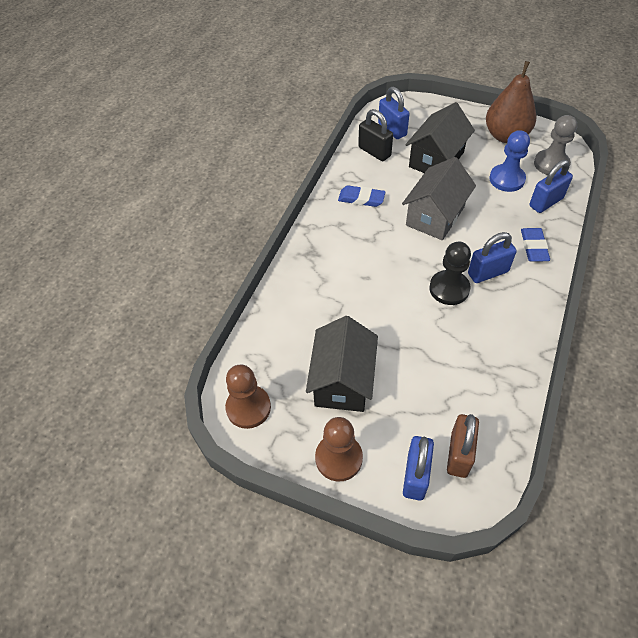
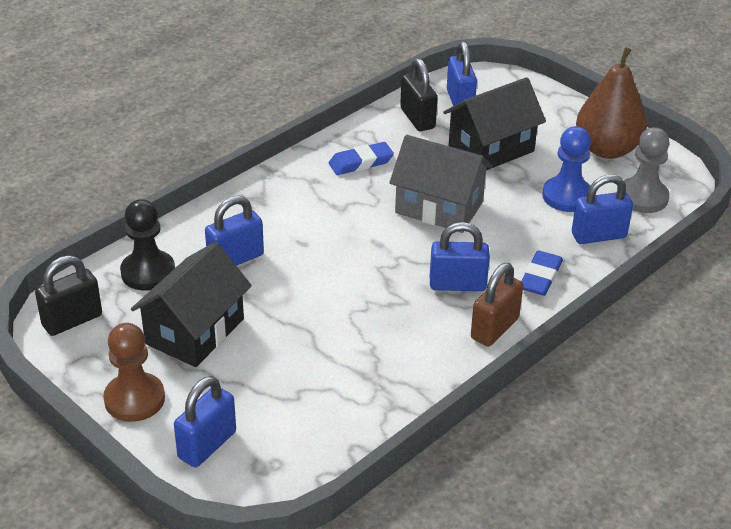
camera: 20 degrees right, 15 degrees down
brown pawn [225,364,271,429] -> black padlock [35,255,102,336]
blue eraser [338,185,386,207] -> blue eraser turned 60 degrees counterclockwise [329,142,394,175]
grey house [402,157,476,240] -> grey house turned 60 degrees clockwise [389,135,493,233]
black pawn [429,242,471,305] -> black pawn moved to [120,199,175,291]
brown padlock [447,414,479,478] -> brown padlock moved to [471,263,523,347]
none -> blue padlock [205,196,264,266]

